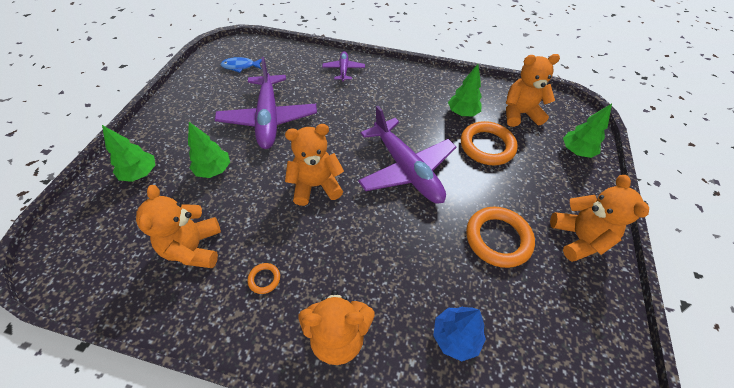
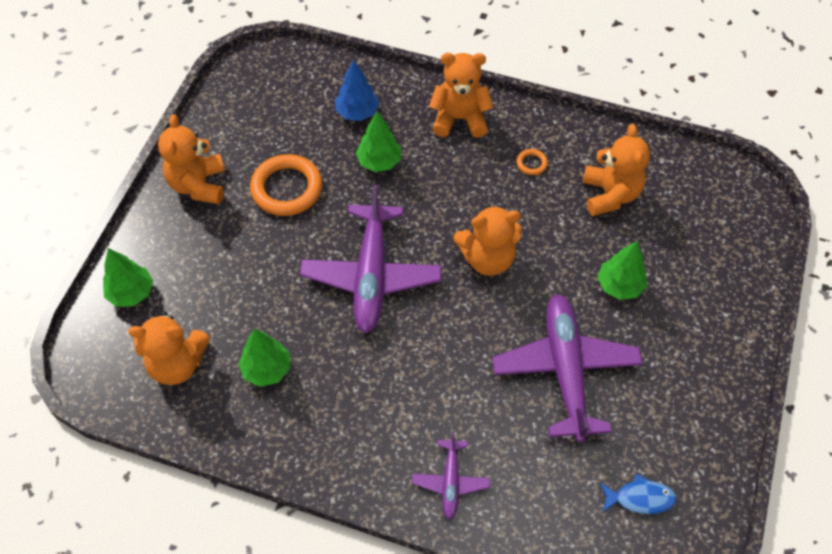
camera: 175 degrees left, 5 degrees up
green tree [102,125,155,182] -> green tree moved to [356,111,401,172]
purple plane [358,106,456,203] -> purple plane turned 150 degrees counterclockwise [300,185,442,333]
orange ring [461,121,518,165] -> none

